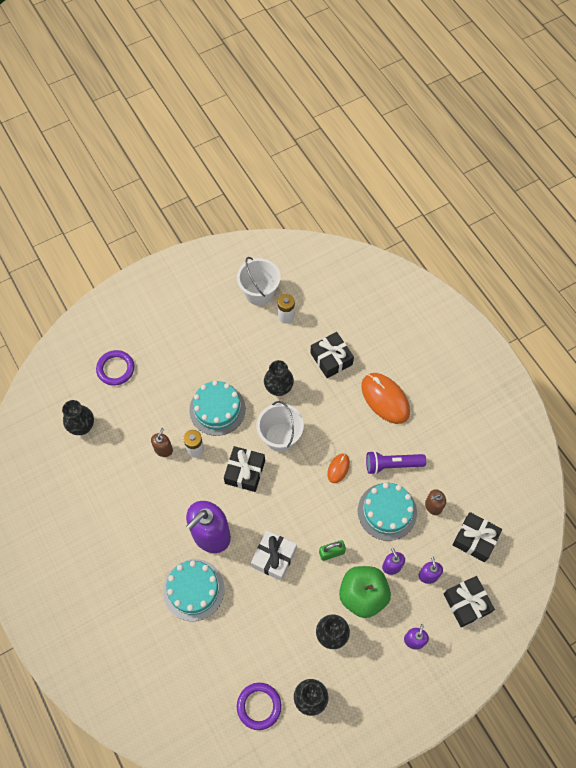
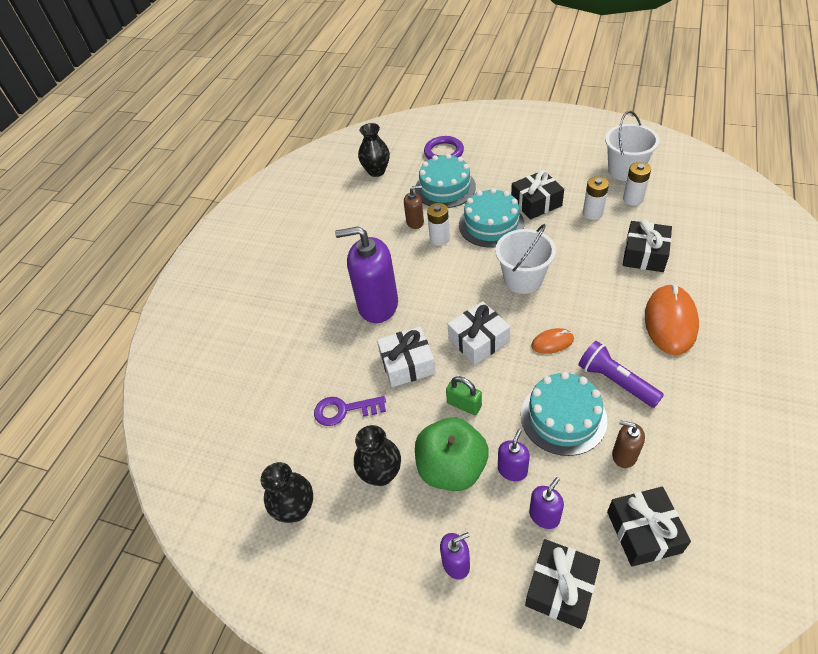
camera: 55 degrees right, 15 degrees down
turquoise cake [163,559,225,621] -> turquoise cake moved to [415,154,476,208]
black gift [224,446,265,492] -> black gift moved to [511,170,564,220]
purple ring [237,683,282,730] -> none
black vase [264,360,294,396] -> none
none -> purple key [314,396,386,426]
none -> white gift [448,301,510,365]
none -> white battery [583,176,609,220]

